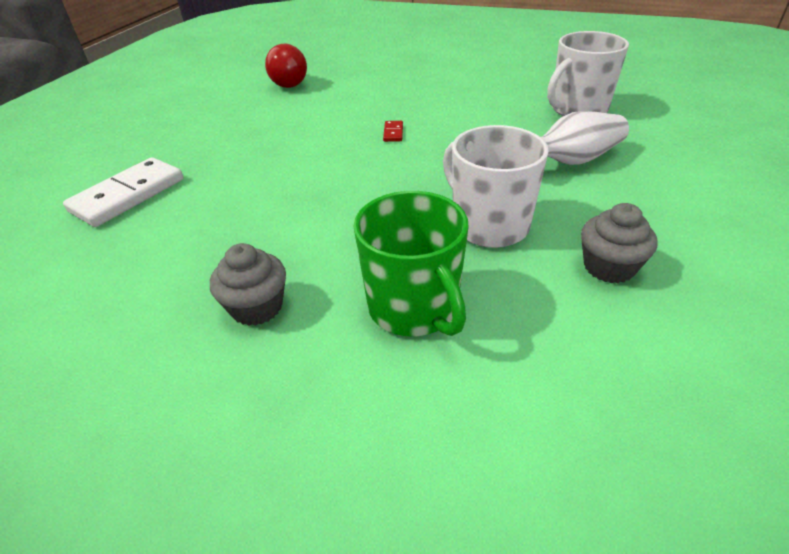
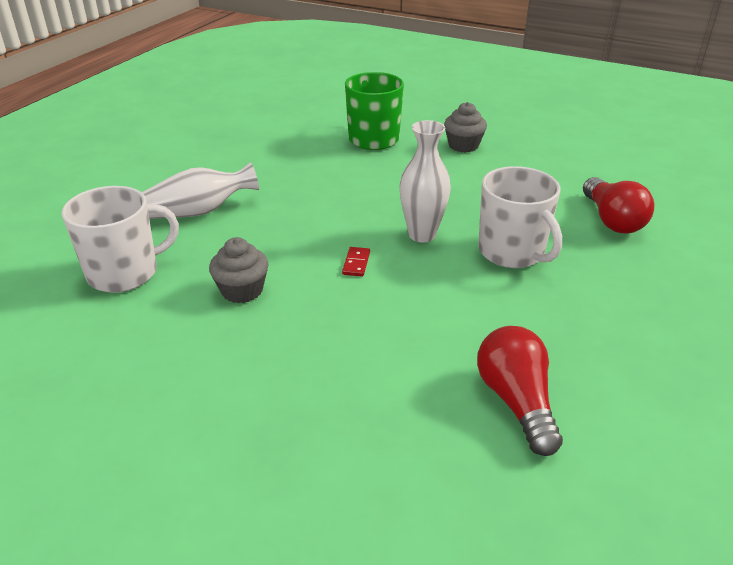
camera: 175 degrees left, 5 degrees down
white domino [63,157,183,227] -> red light bulb [583,177,654,233]
white mug [443,125,549,248] -> white mug moved to [478,166,562,268]
grey cupcake [581,203,657,283] -> grey cupcake moved to [209,237,269,303]
none -> white vase [400,120,451,243]

